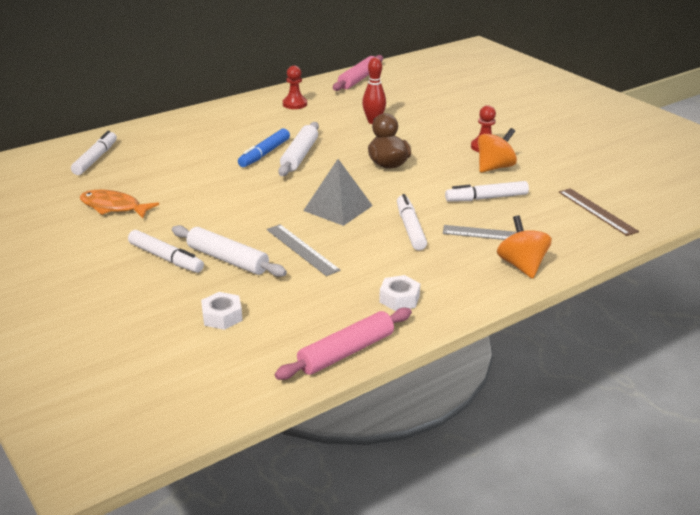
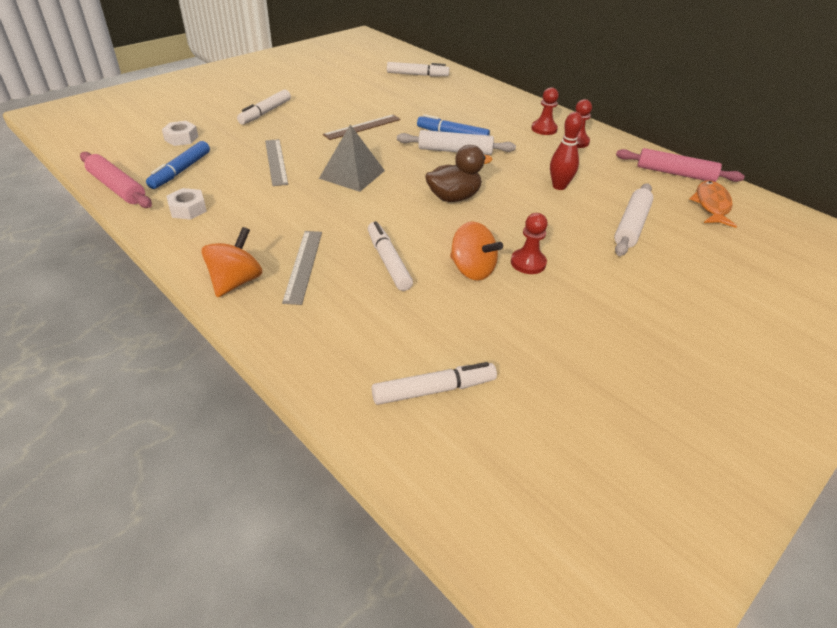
camera: 80 degrees right, 10 degrees up
orange fish [80,189,159,218] -> orange fish moved to [690,181,737,228]
white rolling pin [172,225,287,277] -> white rolling pin moved to [614,183,653,256]
grey ruler [267,224,341,276] -> grey ruler turned 60 degrees counterclockwise [265,139,288,186]
white marker [397,194,427,250] -> white marker moved to [372,362,497,405]
orange spinning top [497,215,552,279] -> orange spinning top turned 45 degrees counterclockwise [202,227,262,297]
brown ruler [559,188,639,236] -> brown ruler moved to [323,115,401,140]
none -> blue marker [146,141,210,189]
none -> red pawn [532,87,559,135]

